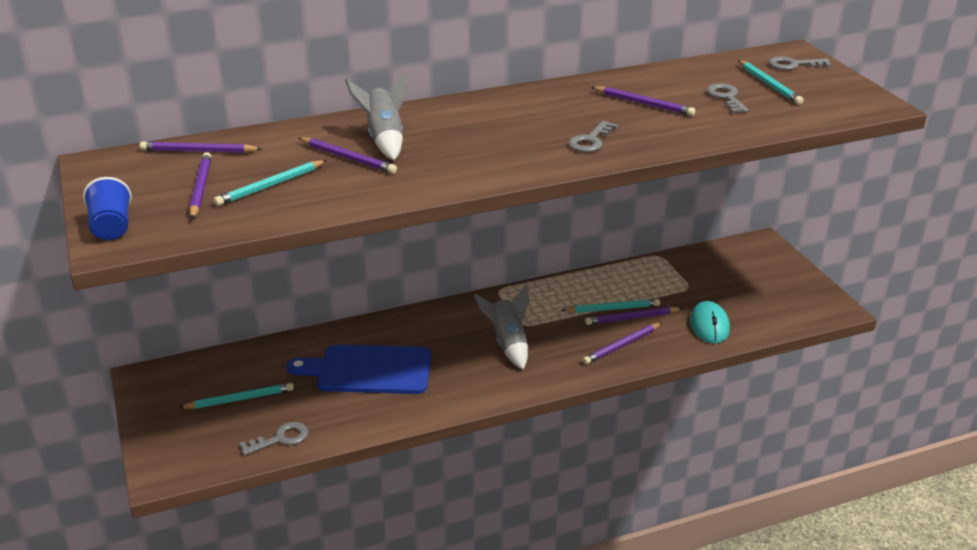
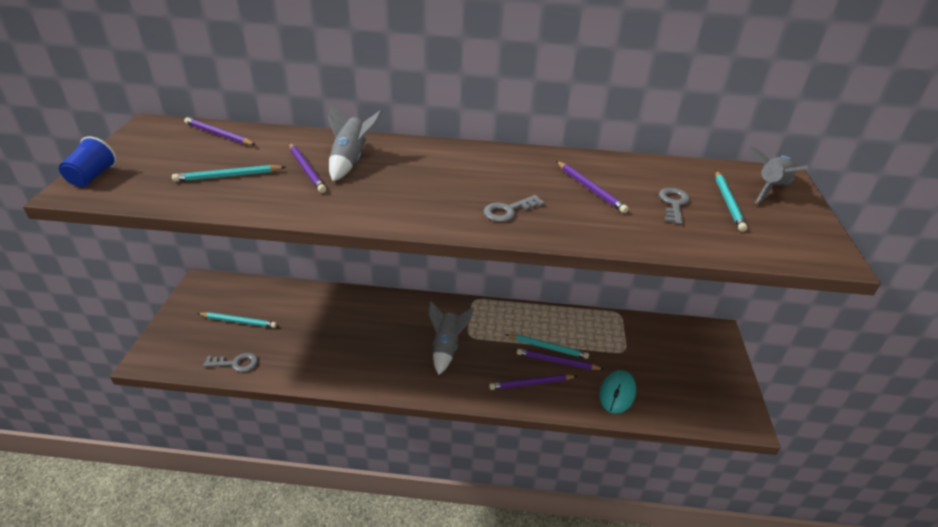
camera: 25 degrees right, 5 degrees up
purple pencil [189,152,212,219] -> none
blue cutting board [287,344,432,394] -> none
grey key [769,56,832,70] -> grey rocket [749,147,808,204]

